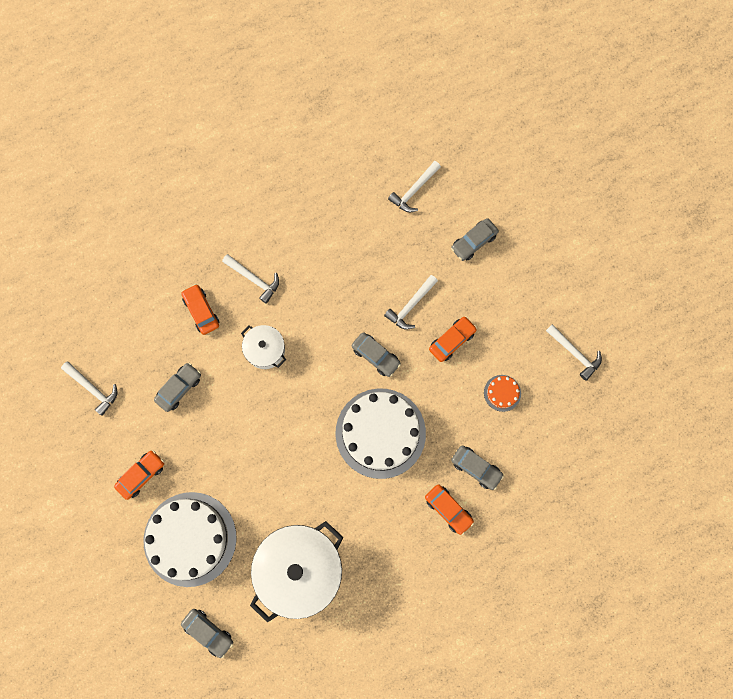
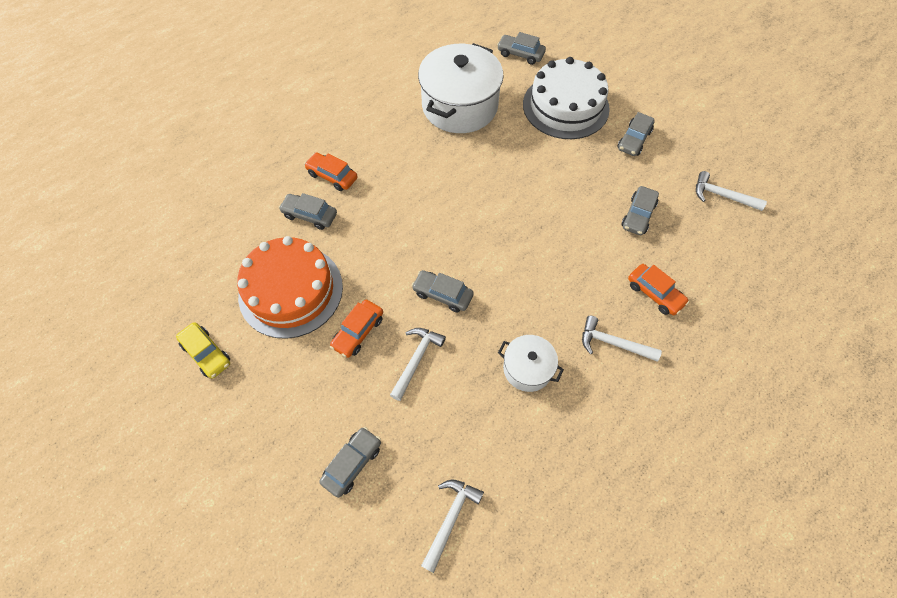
camera: 165 degrees right, 15 degrees down
orange car [114,450,164,500] -> grey car [617,112,655,156]
white pot [241,325,286,369] -> white pot moved to [498,335,564,392]
white cake [336,389,426,479] -> none
orange cake [484,375,521,412] -> orange cake [237,236,343,339], size x2.40
white hammer [546,324,602,381] -> yellow car [176,322,230,378]

